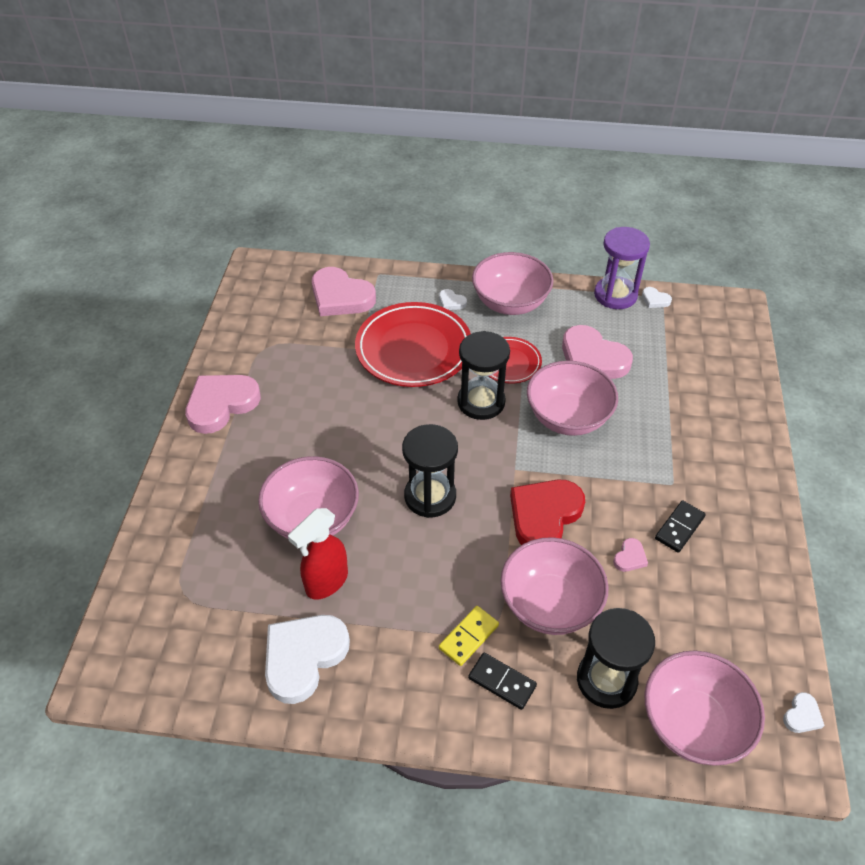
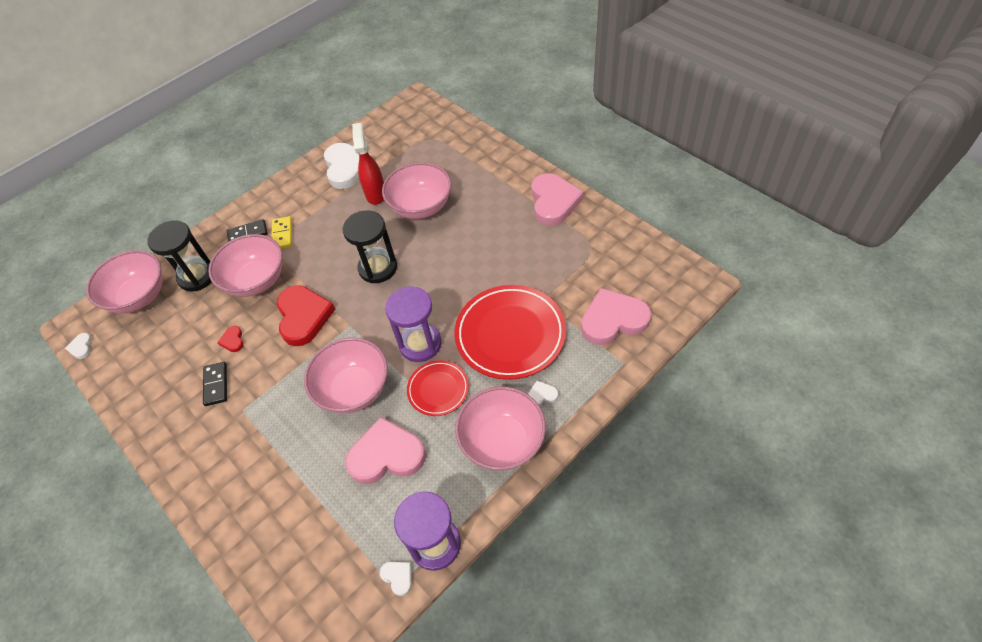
camera: 135 degrees right, 5 degrees up
black hourglass [457,331,510,420] -> purple hourglass [385,286,442,362]
pink heart [613,538,648,572] -> red heart [217,326,244,352]
white heart [642,287,672,308] -> white heart turned 60 degrees clockwise [380,562,412,596]

